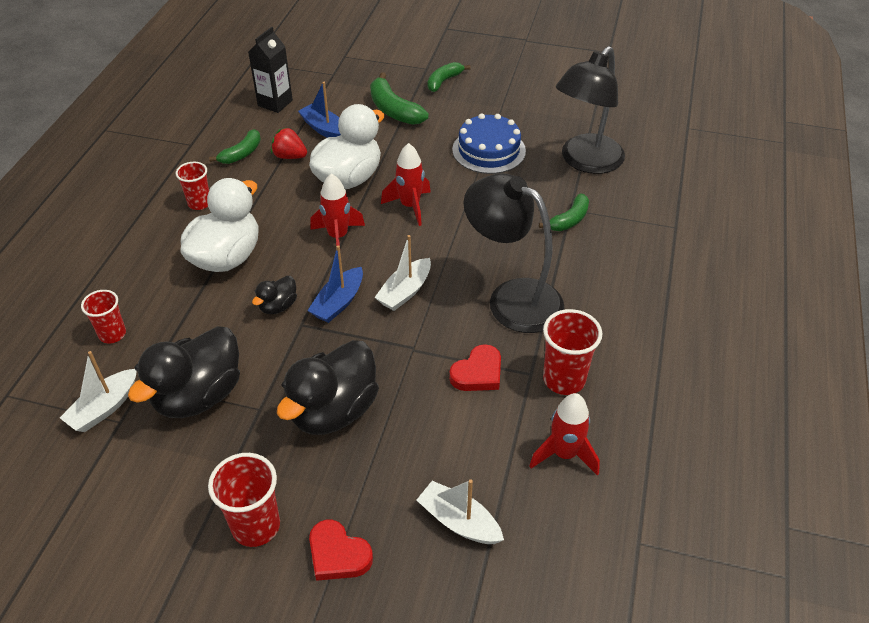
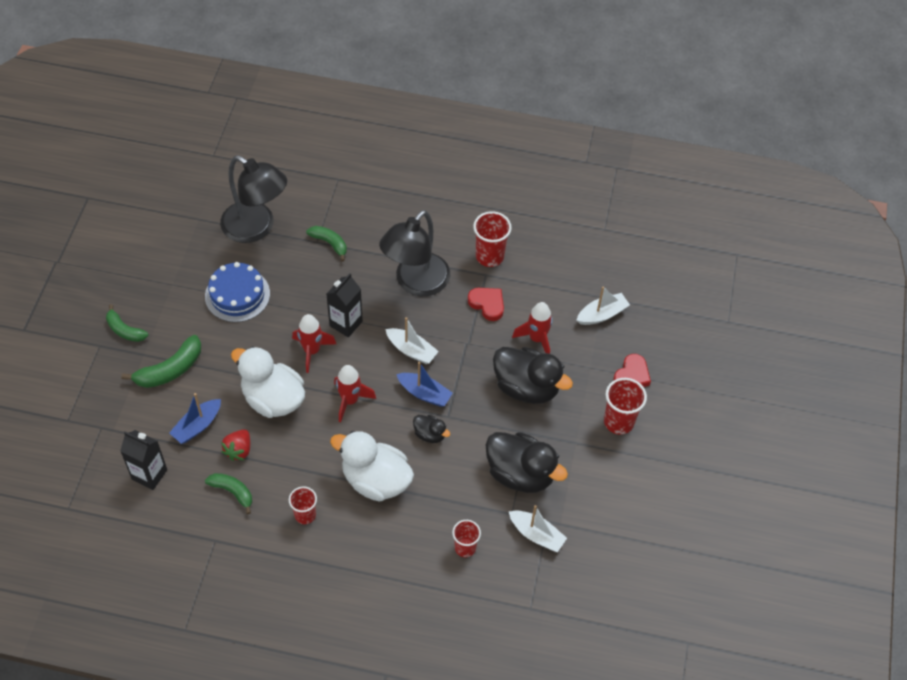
camera: 95 degrees left, 10 degrees up
white boat [417,479,504,544] -> white boat turned 150 degrees counterclockwise [577,286,630,325]
red rocket [529,393,600,476] -> red rocket moved to [512,302,553,354]
none -> black carton [327,273,363,337]

